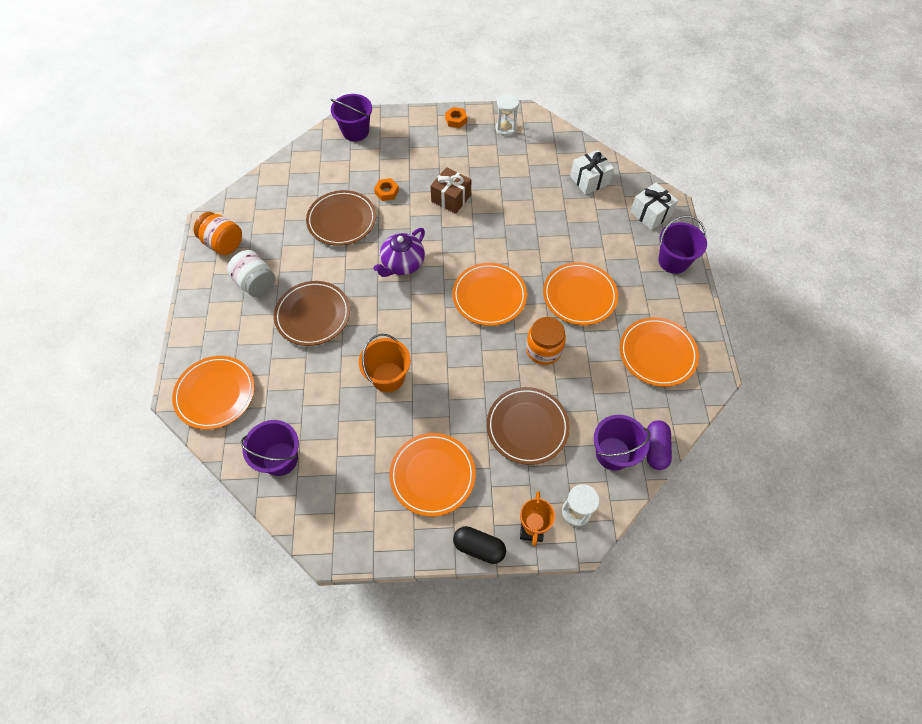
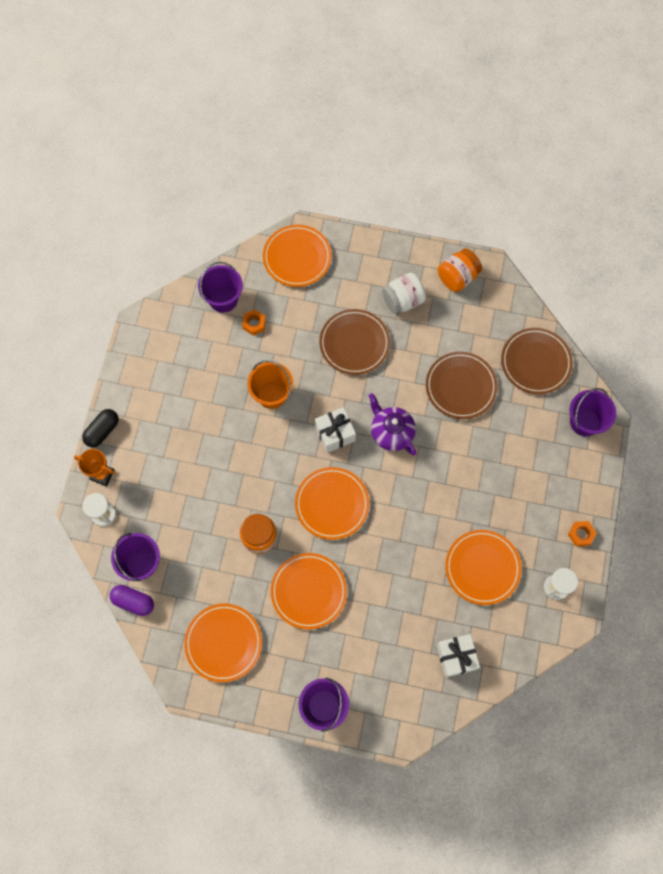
camera: 105 degrees right, 10 degrees up
orange nut [374,178,399,201] -> orange nut moved to [242,310,266,335]
orange plate [389,433,476,516] -> orange plate moved to [445,530,522,605]
brown gift [430,167,471,214] -> none
brown plate [487,387,570,465] -> brown plate moved to [501,328,573,394]
white gift [630,182,678,230] -> white gift moved to [315,407,356,453]

